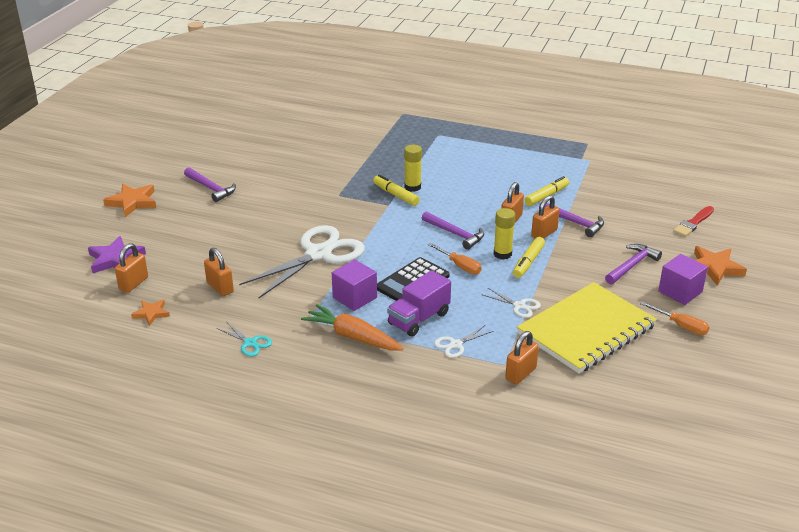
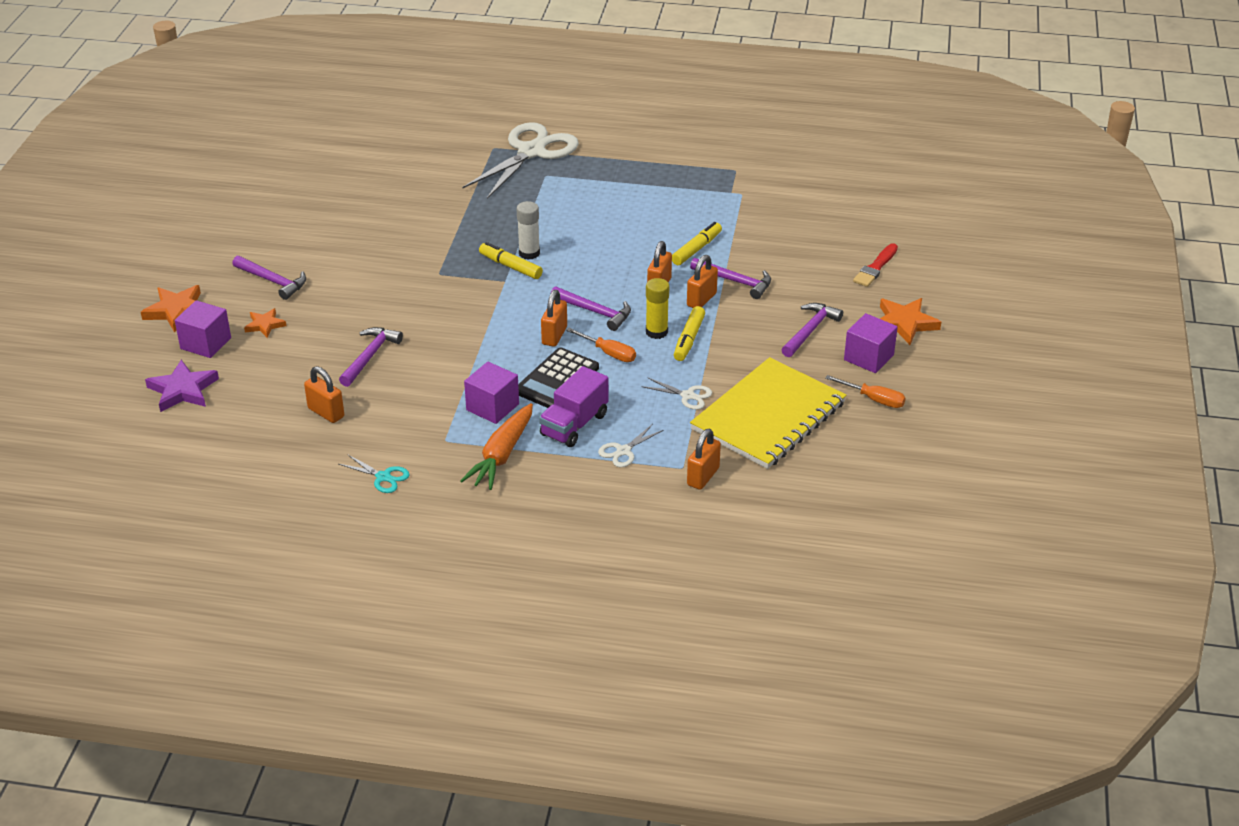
camera: 10 degrees left, 5 degrees up
orange padlock [115,243,148,293] -> orange padlock moved to [541,290,567,347]
orange star [131,299,170,326] -> orange star moved to [244,308,286,338]
white scissors [239,225,365,299] -> white scissors moved to [463,122,579,199]
orange carrot [301,304,404,351] -> orange carrot turned 90 degrees counterclockwise [460,403,533,490]
yellow glue stick [404,145,422,192] -> white glue stick [517,201,540,260]
none -> purple cube [175,300,231,358]
none -> purple hammer [339,327,403,387]

